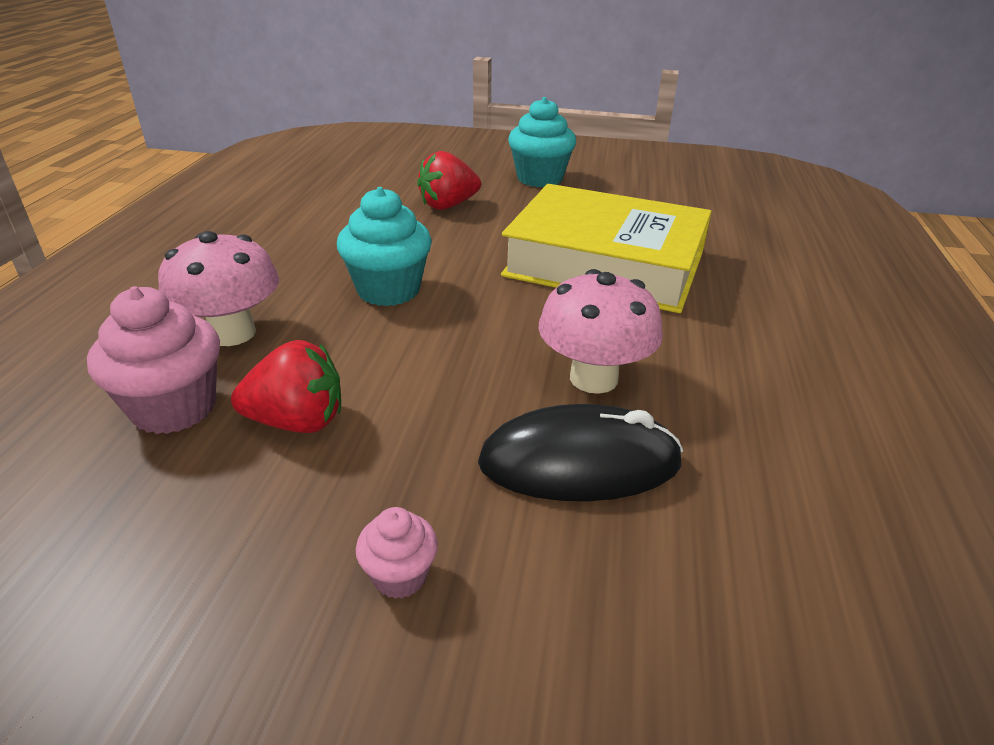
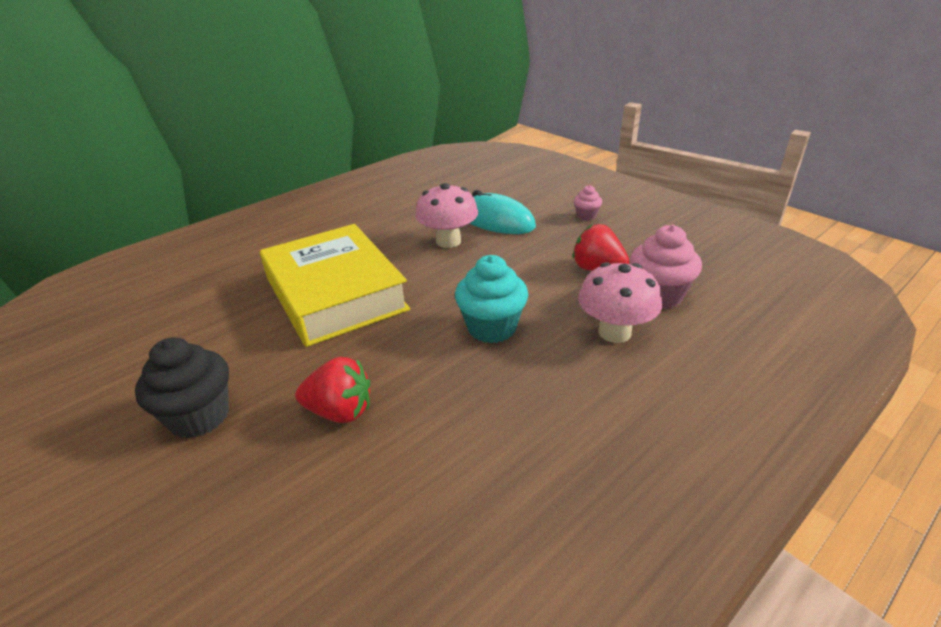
camera: 140 degrees left, 0 degrees up
black mouse [478,404,683,501] -> turquoise mouse [470,190,536,234]
turquoise cupcake [508,97,576,187] -> black cupcake [135,337,229,438]

